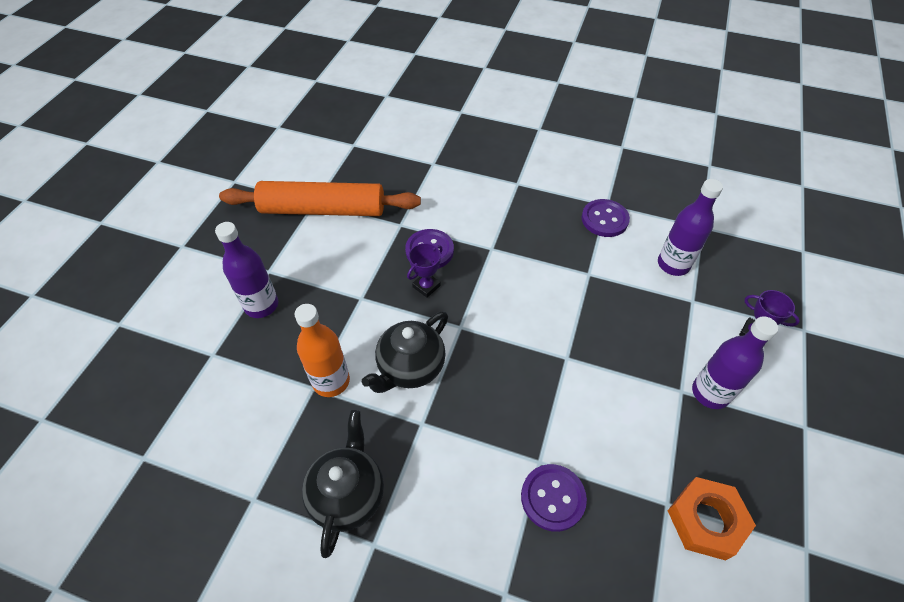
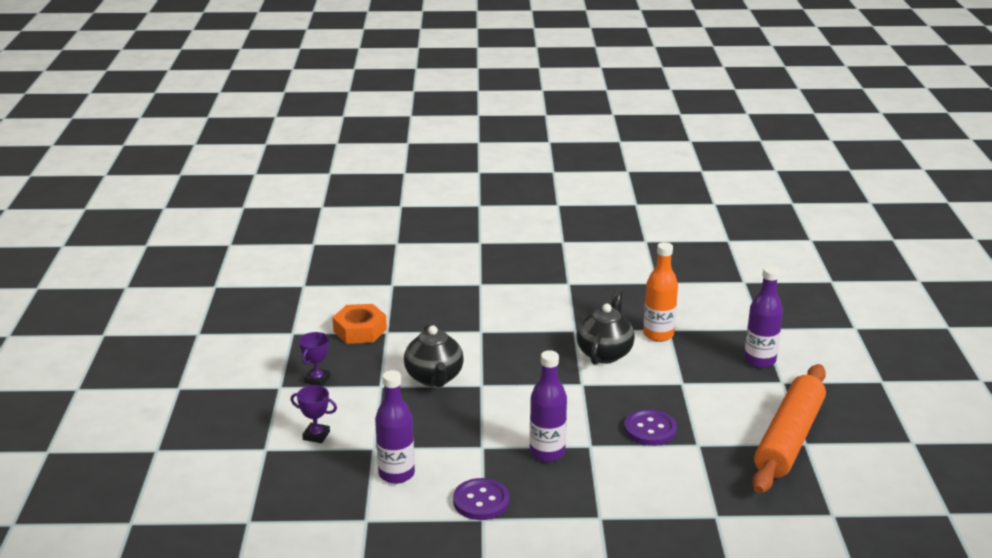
camera: 160 degrees right, 25 degrees down
orange rolling pin [219,181,421,216] -> orange rolling pin turned 45 degrees counterclockwise [752,364,826,494]
black teapot [302,410,384,558] -> black teapot moved to [404,324,464,387]
purple trophy [407,243,443,298] -> purple trophy moved to [299,332,330,386]
purple button [521,464,587,532] -> none
purple bottle [692,316,778,409] -> purple bottle moved to [530,350,567,462]

